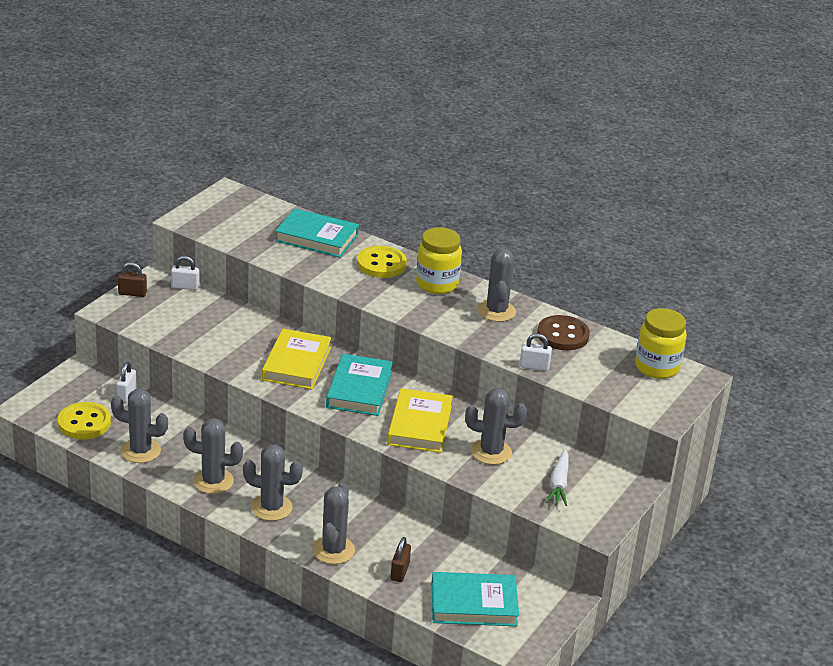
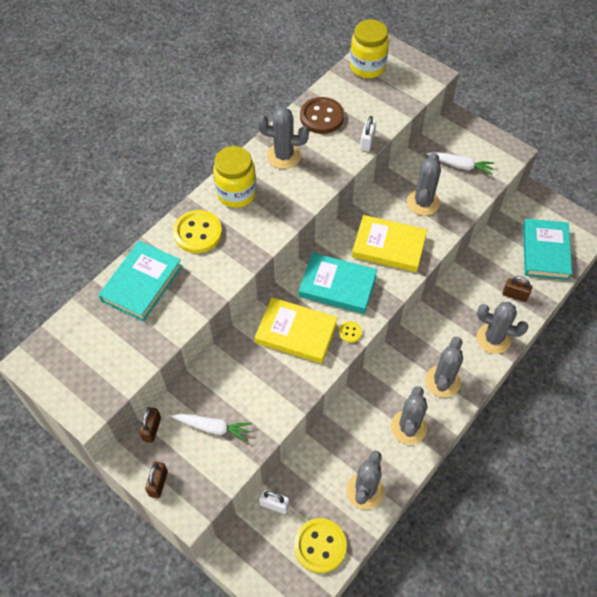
camera: 80 degrees left, 25 degrees up
white padlock [171,256,200,290] -> brown padlock [139,407,161,443]
none -> white carrot [171,414,252,441]
none -> yellow button [339,321,362,343]

